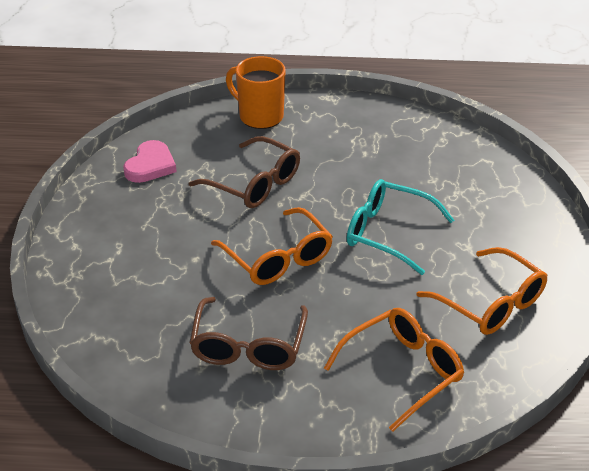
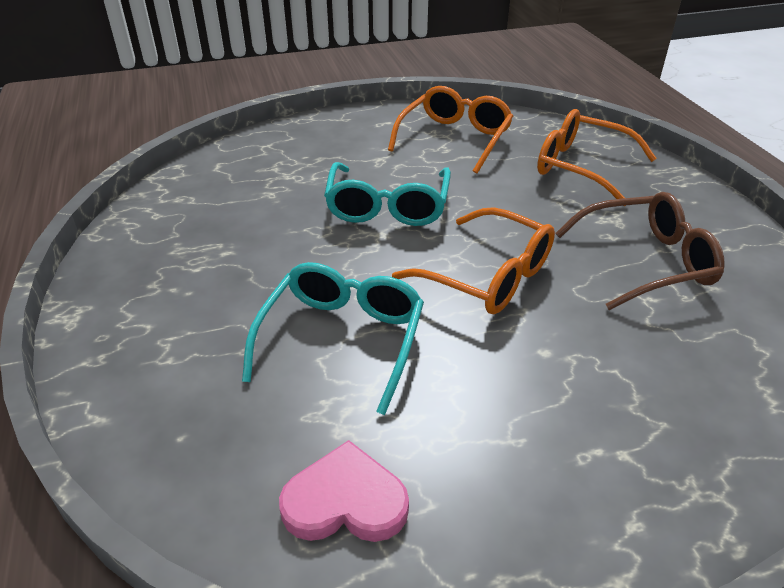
camera: 110 degrees left, 0 degrees up
brown glasses [189,136,300,208] -> turquoise glasses [242,262,424,415]
orange glasses [211,207,333,285] -> orange glasses turned 90 degrees clockwise [392,207,555,314]
orange mug [226,56,286,129] -> none

